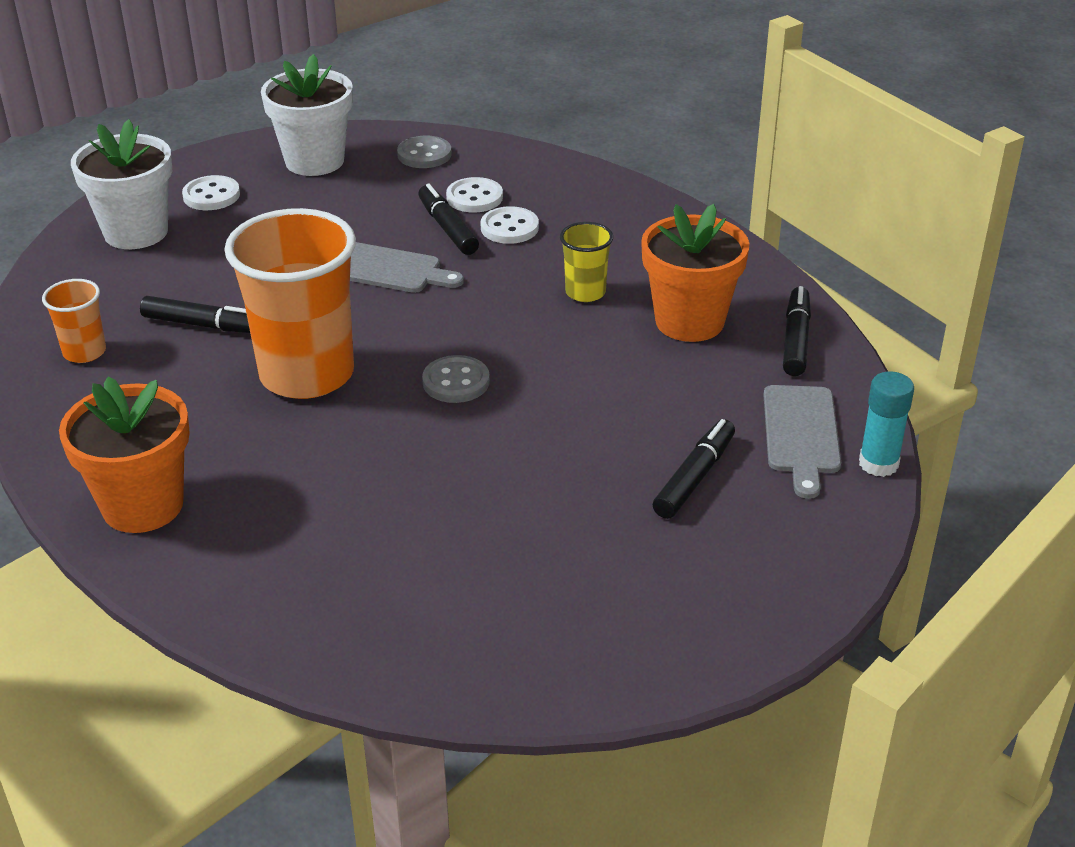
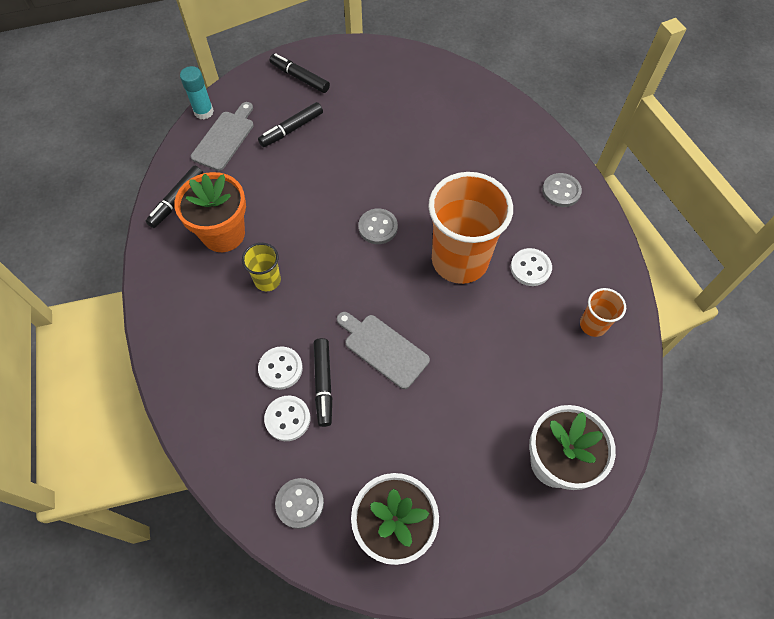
camera: 160 degrees left, 25 degrees up
orange flower pot [59,377,190,533] -> grey button [542,173,582,207]
black marker [140,296,250,333] -> black marker moved to [270,53,330,93]
white button [182,175,240,210] -> white button moved to [510,248,552,286]

